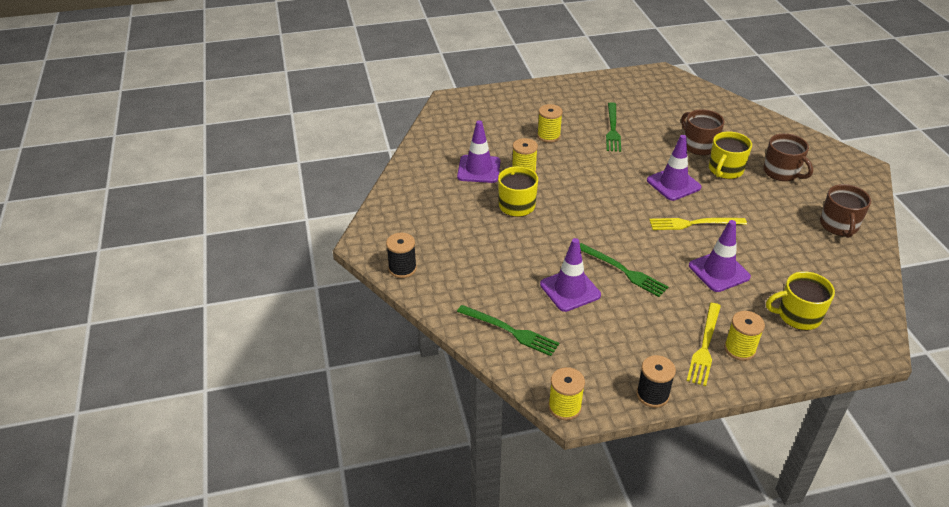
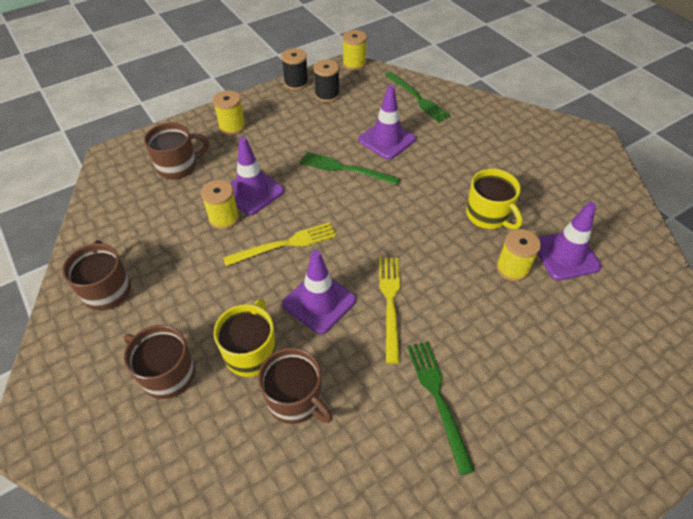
camera: 160 degrees right, 10 degrees up
black spool [386,232,417,278] -> black spool moved to [313,60,340,102]
green fork [457,305,559,356] -> green fork turned 135 degrees counterclockwise [385,72,451,122]
yellow spool [537,104,563,143] -> yellow spool moved to [201,180,239,230]
yellow fork [687,303,721,386] -> yellow fork moved to [379,258,400,364]
yellow mug [766,271,835,330] -> brown mug [144,123,209,179]

